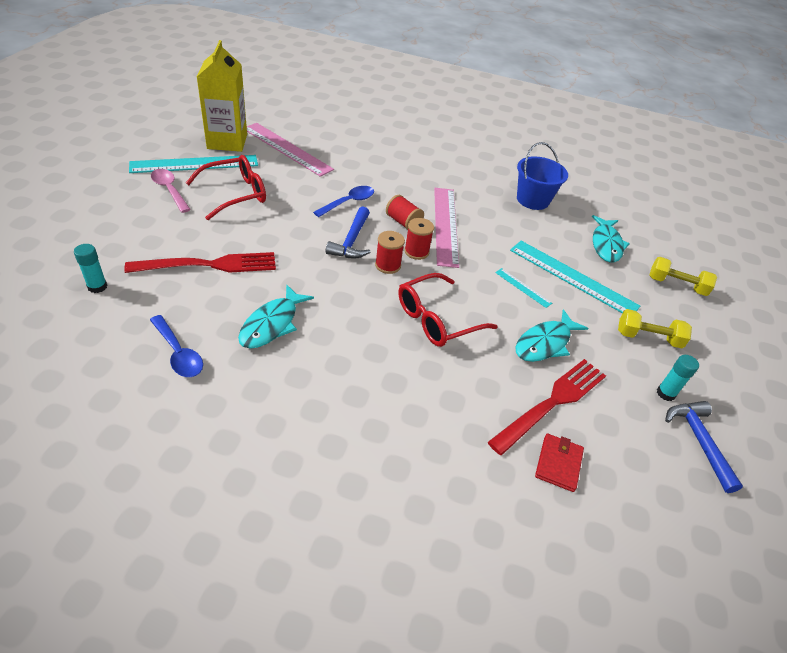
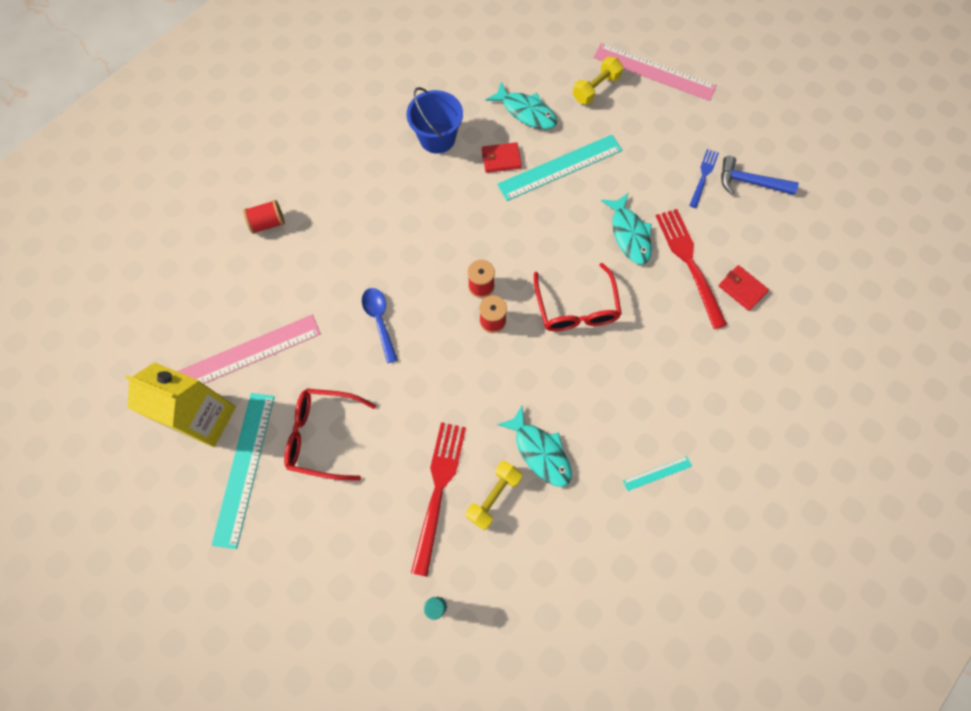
camera: 60 degrees left, 25 degrees up
blue spoon [150,315,203,377] -> none
pink spoon [151,169,191,213] -> none
red glasses [186,155,266,220] -> red glasses turned 75 degrees counterclockwise [284,389,376,481]
blue hammer [326,206,370,259] -> none
red spool [386,195,424,230] -> red spool moved to [243,200,285,234]
pink ruler [434,188,459,268] -> pink ruler moved to [594,43,717,101]
turquoise ruler [495,268,552,308] -> turquoise ruler moved to [623,456,692,491]
yellow dumbbell [618,309,692,348] -> yellow dumbbell moved to [465,461,522,530]
turquoise glue stick [657,355,699,401] -> blue fork [689,149,719,208]
none -> red wallet [482,142,522,173]

